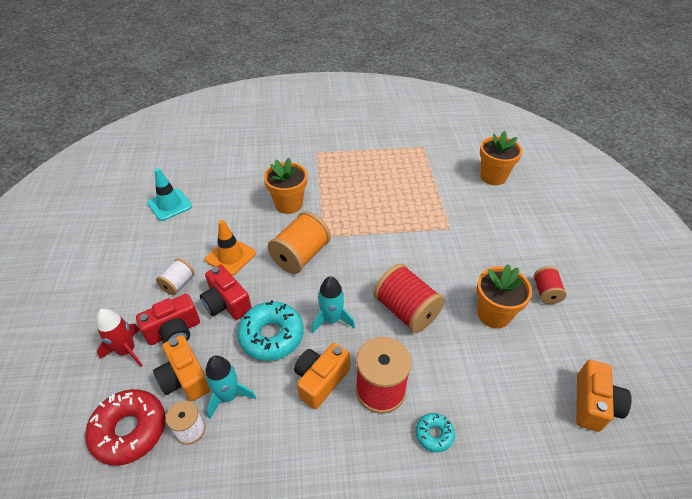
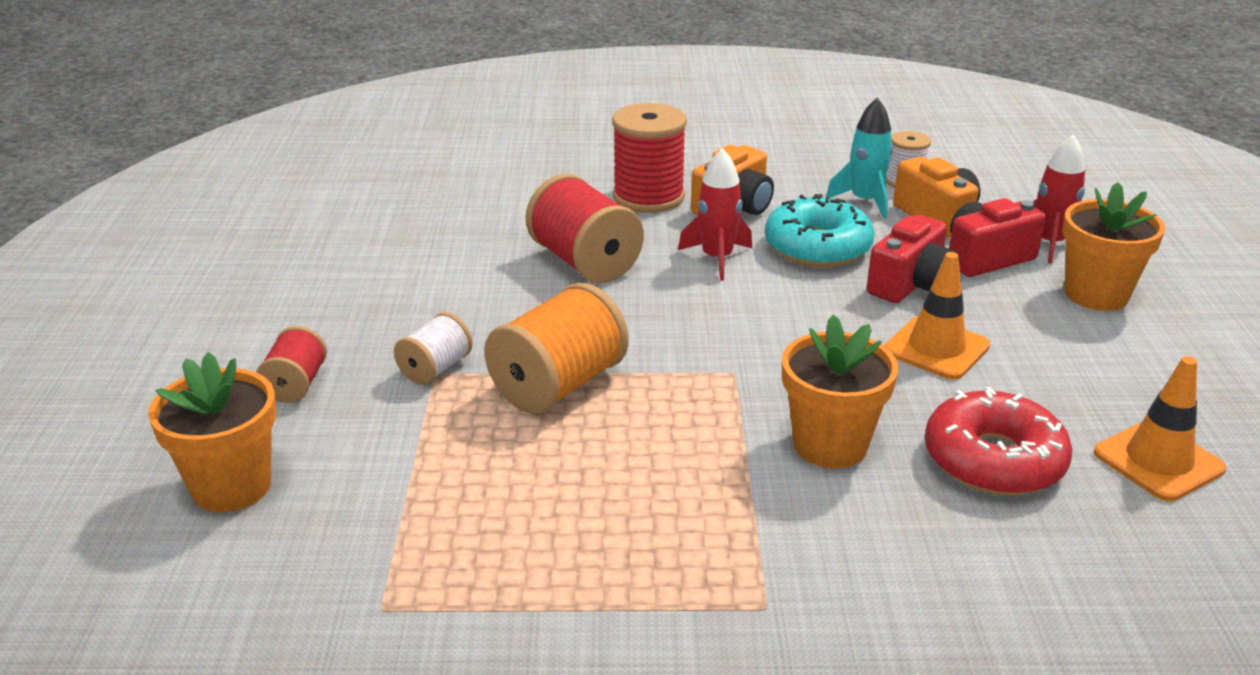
camera: 175 degrees left, 15 degrees down
red donut [85,389,166,466] -> red donut moved to [925,387,1072,495]
turquoise traffic cone [148,168,192,221] -> orange traffic cone [1094,356,1226,501]
white spool [156,258,195,295] -> white spool moved to [394,312,473,385]
red camera [200,265,252,320] -> red camera turned 75 degrees clockwise [867,214,960,303]
orange spool [268,211,331,274] -> orange spool moved to [484,283,629,414]
turquoise rocket [311,276,355,333] -> red rocket [678,148,752,281]
turquoise donut [416,413,455,452] -> none
orange flower pot [476,264,532,329] -> orange flower pot moved to [1063,182,1165,311]
red spool [534,266,567,304] -> red spool moved to [256,326,327,403]
orange camera [576,360,631,432] -> none

